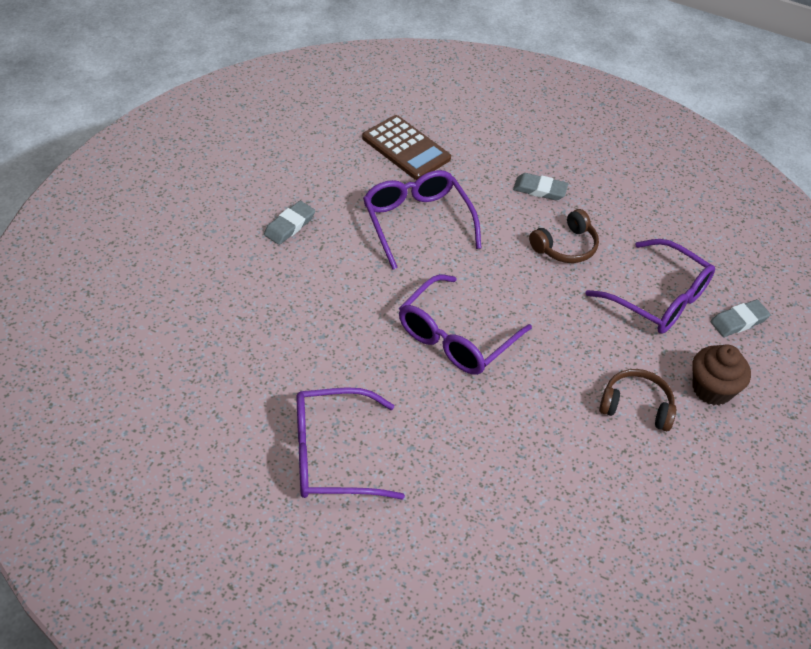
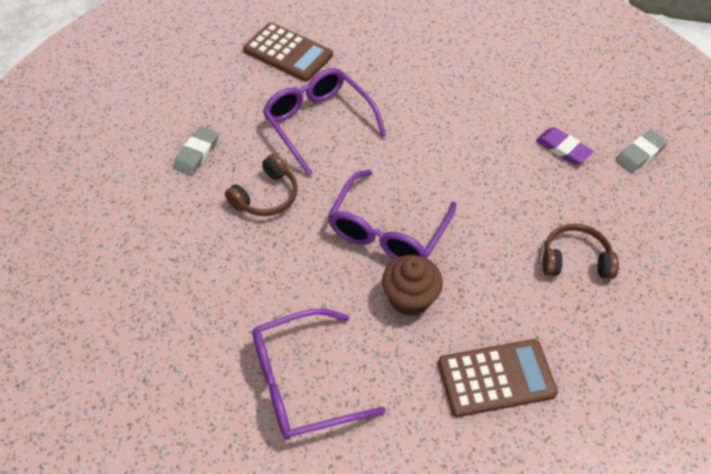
camera: 10 degrees left, 5 degrees up
grey eraser [513,173,568,201] -> none
brown headphones [529,209,599,263] -> brown headphones moved to [225,154,298,216]
purple glasses [585,239,715,334] -> purple eraser [536,127,593,165]
brown cupcake [692,344,751,405] -> brown cupcake moved to [382,255,443,316]
none -> brown calculator [438,339,558,417]

